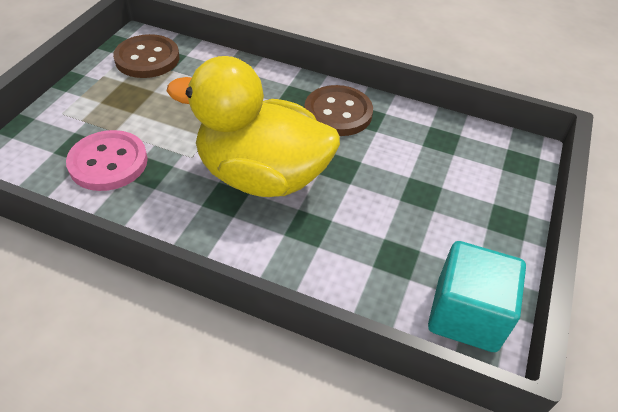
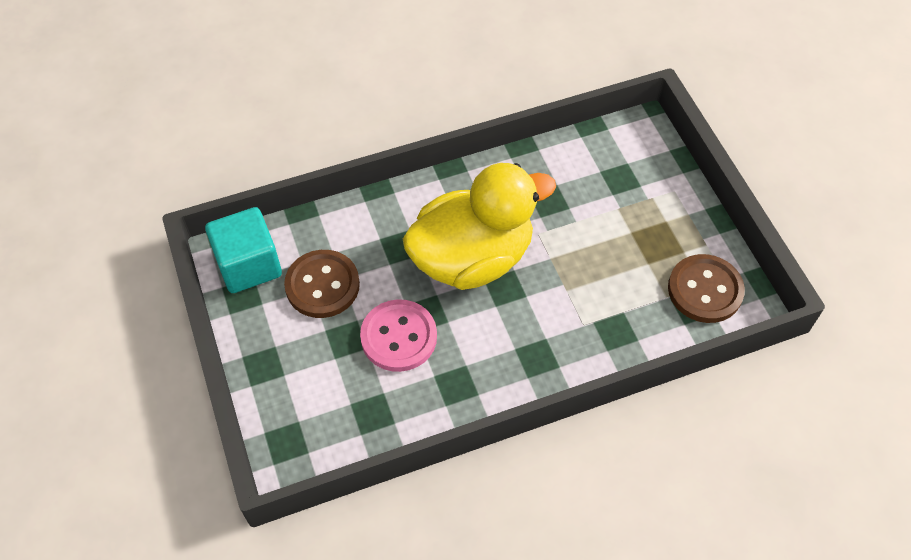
camera: 140 degrees right, 10 degrees up
pink button [66,130,148,191] -> pink button moved to [360,299,437,372]
brown button [304,85,373,136] -> brown button moved to [284,250,360,318]

